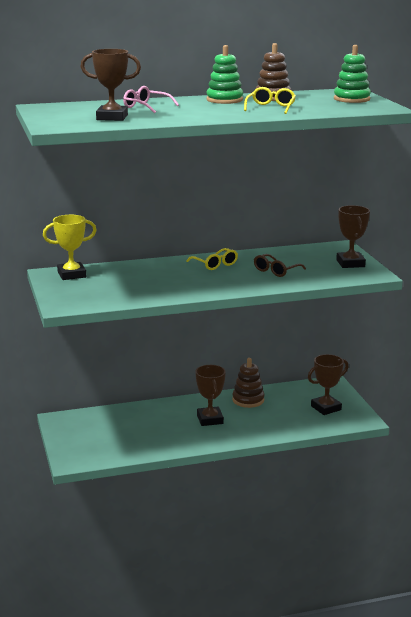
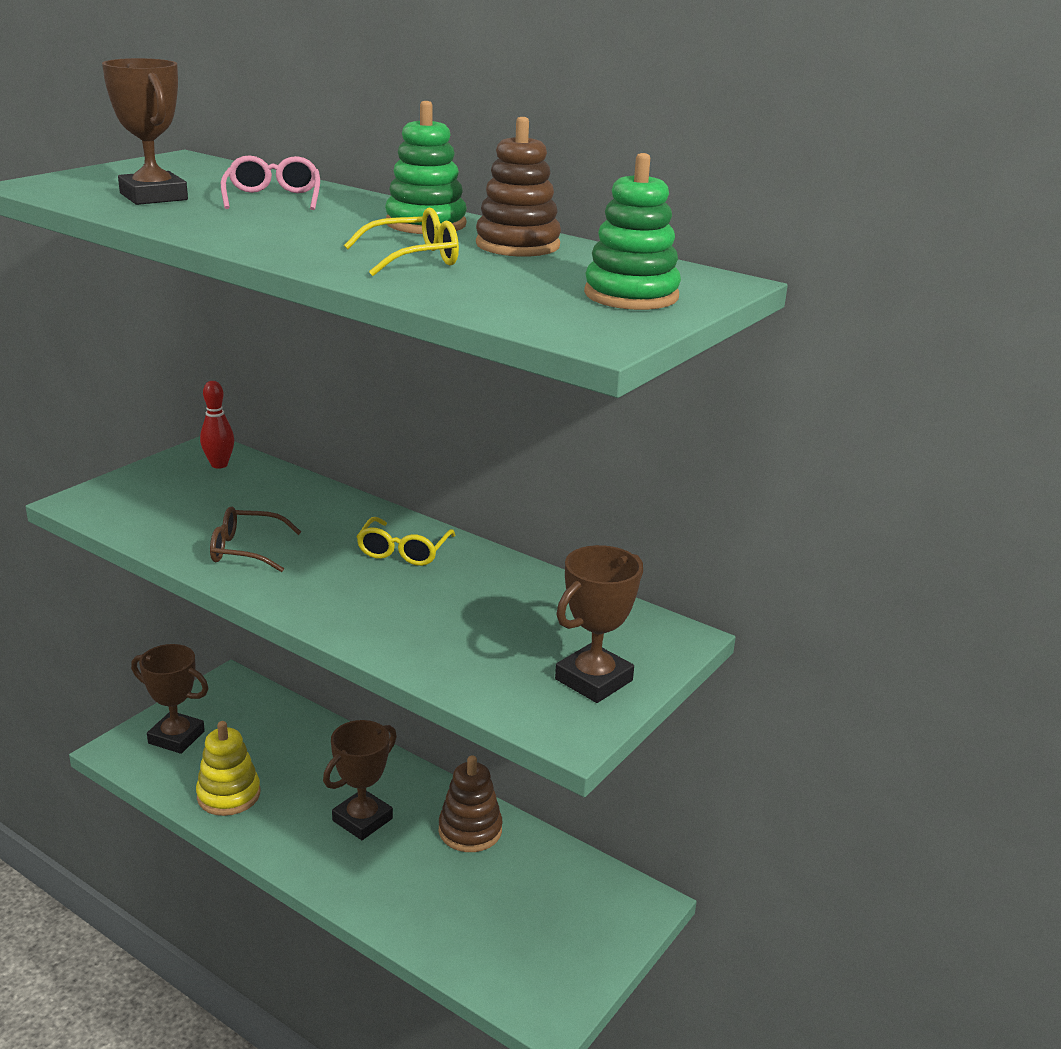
camera: 50 degrees right, 5 degrees up
yellow trophy [43,215,97,280] -> red bowling pin [200,381,234,469]
brown glasses [254,254,306,277] -> brown glasses moved to [210,507,301,572]
brown trophy [308,354,348,415] -> brown trophy moved to [131,644,208,754]
none -> yellow stacking toy [196,721,260,816]

